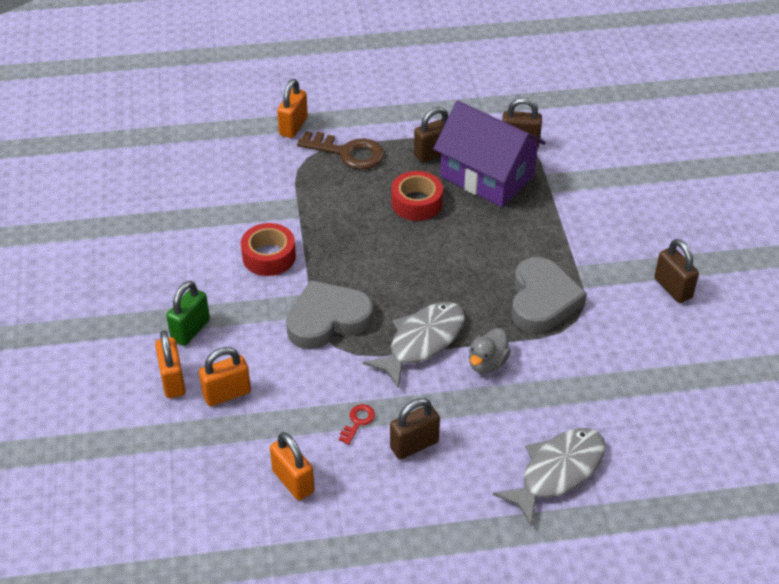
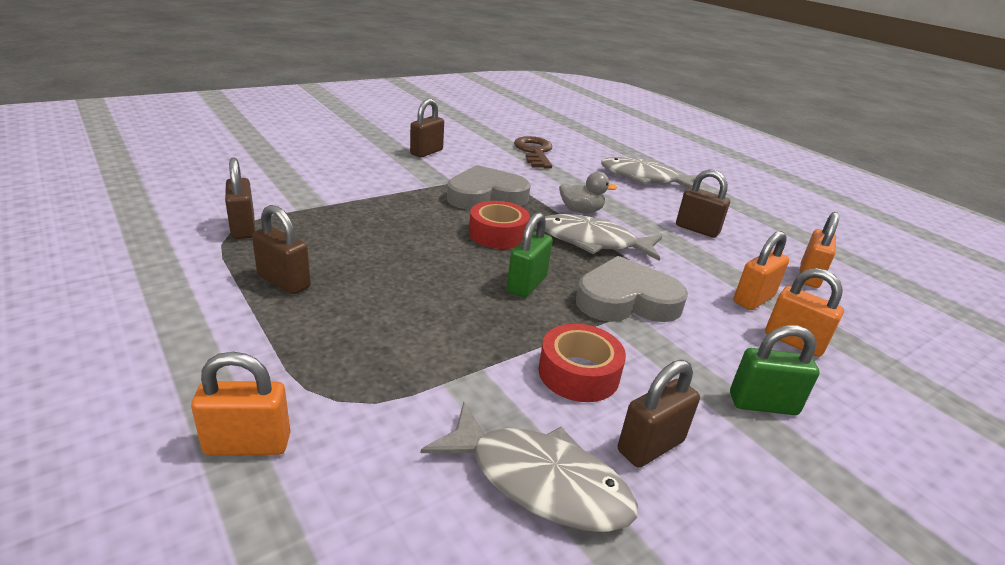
camera: 120 degrees left, 15 degrees down
orange padlock [155,330,186,398] -> orange padlock moved to [733,231,789,310]
grey heart [286,280,373,350] -> grey heart turned 135 degrees clockwise [576,256,688,322]
brown key [297,131,384,170] -> brown key moved to [514,136,552,169]
red key [339,404,375,445] -> none
red tape [391,171,443,221] -> red tape moved to [469,201,530,249]
purple house [433,101,546,207] -> none
none -> grey fish [421,402,638,532]
none -> green padlock [507,212,553,297]
none -> brown padlock [618,360,700,468]

